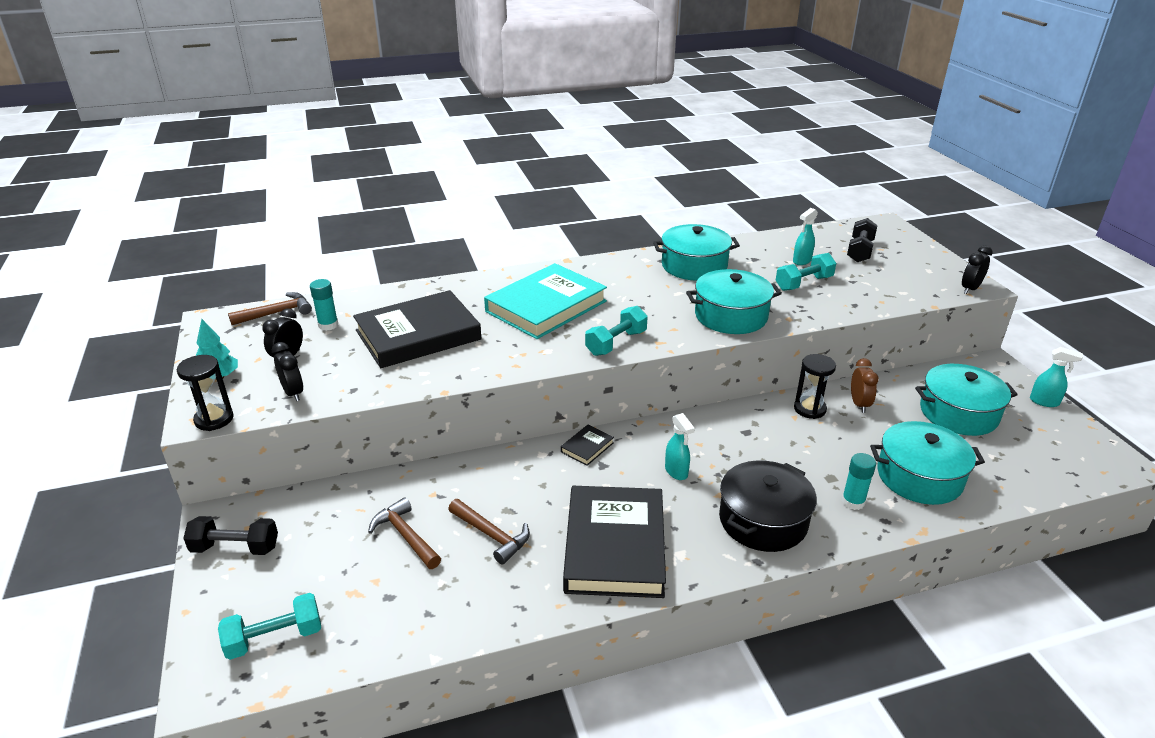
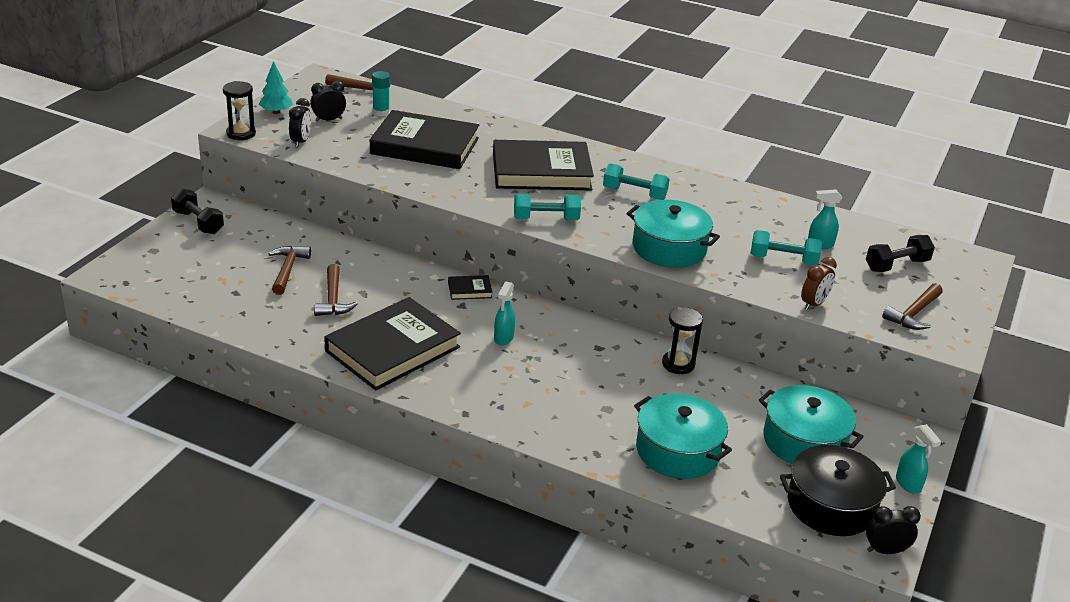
camera: 40 degrees right, 0 degrees up
turquoise dumbbell [218,593,321,660] -> turquoise dumbbell moved to [603,163,670,200]
turquoise book [484,263,607,339] -> black book [493,140,594,190]
turquoise pot [653,224,740,281] -> none
black pot [719,460,817,552] -> black pot moved to [780,445,896,536]
turquoise glue stick [842,453,876,510] -> none
brown clock [851,358,879,413] -> brown clock moved to [801,257,837,310]
black clock [962,246,993,294] -> black clock moved to [866,506,921,554]
none -> brown hammer [882,283,943,330]

